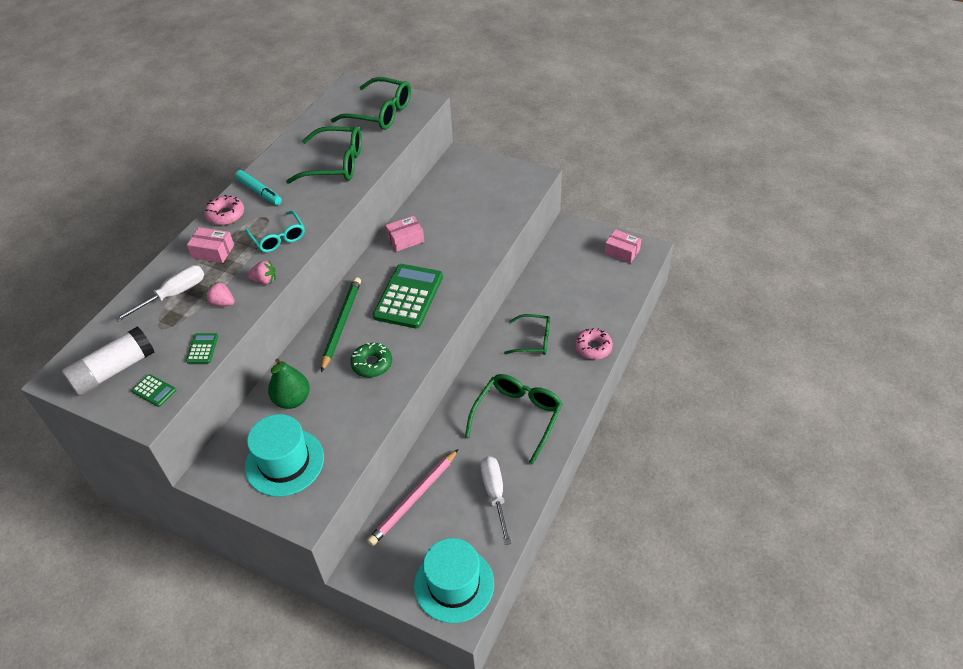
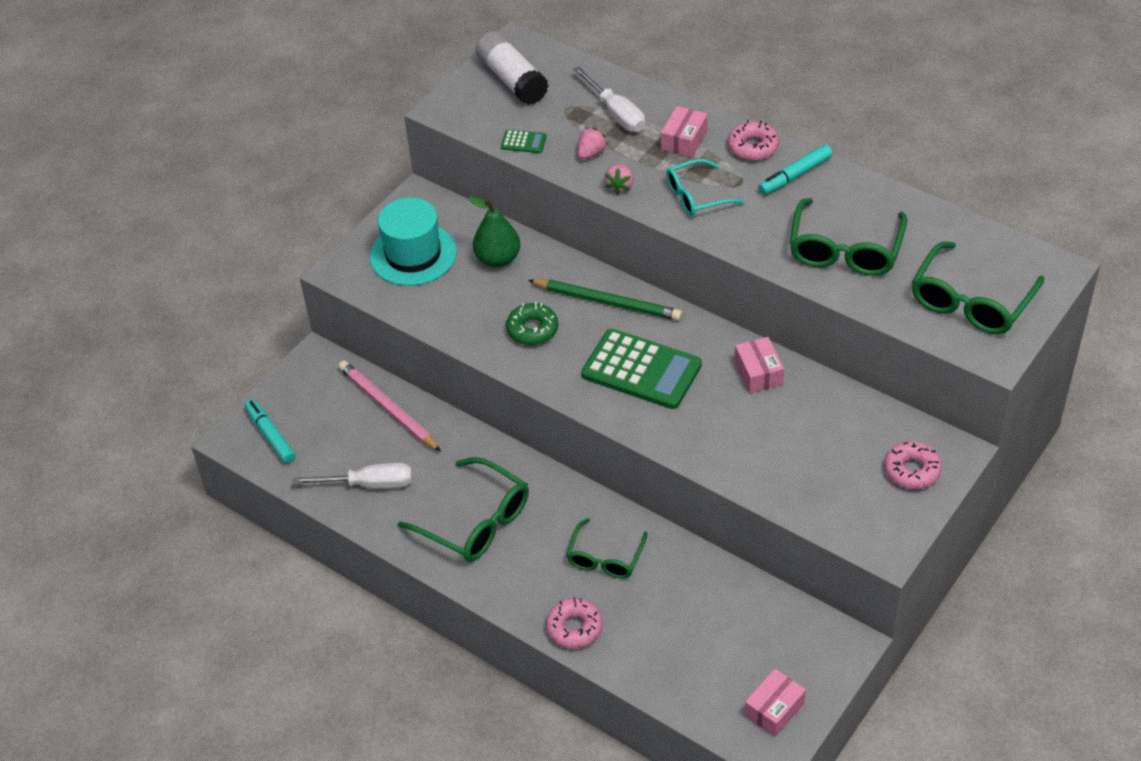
camera: 100 degrees right, 0 degrees up
green calculator [132,374,176,407] -> none
turquoise hat [414,538,494,623] -> turquoise marker [245,399,296,464]
none -> pink donut [884,441,942,489]

